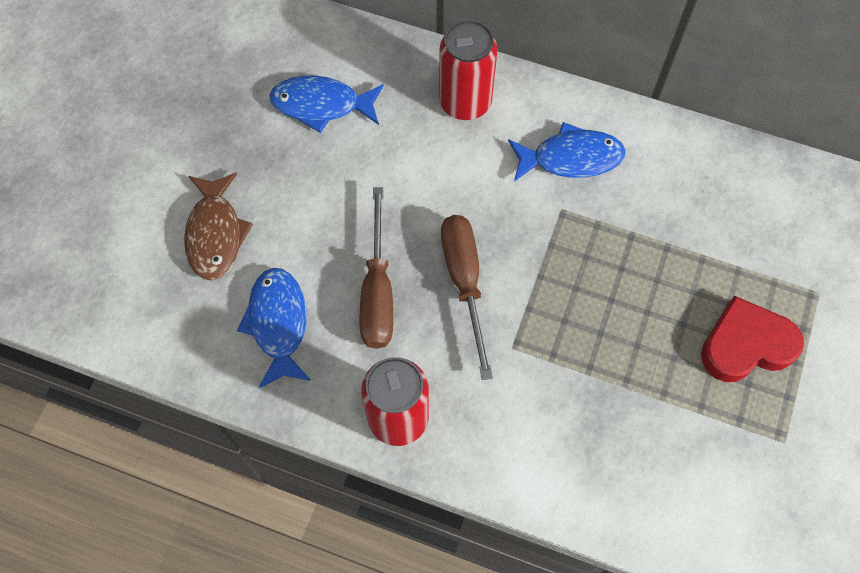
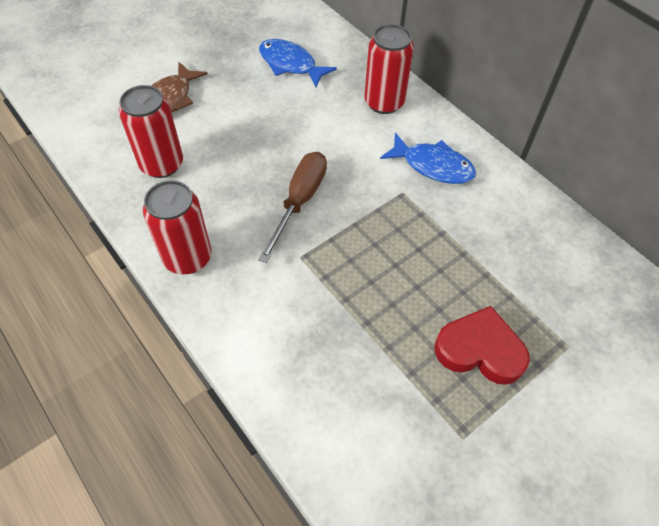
camera: 30 degrees right, 10 degrees down
blue fish [237,268,311,388] -> red can [119,85,183,178]
brown screwdriver [359,187,393,349] -> none

